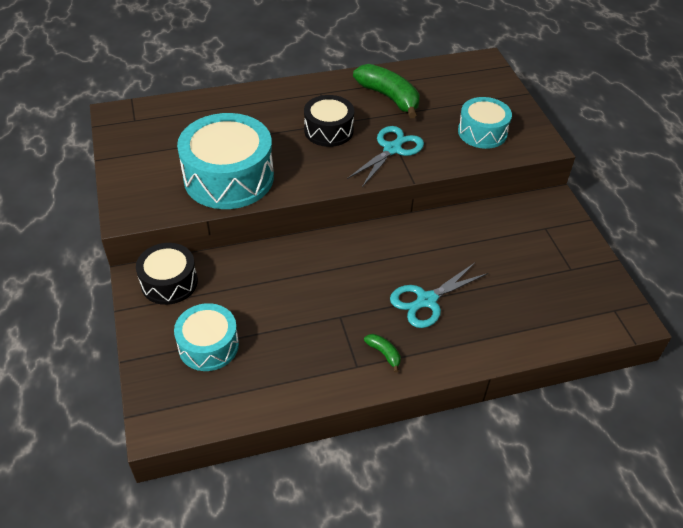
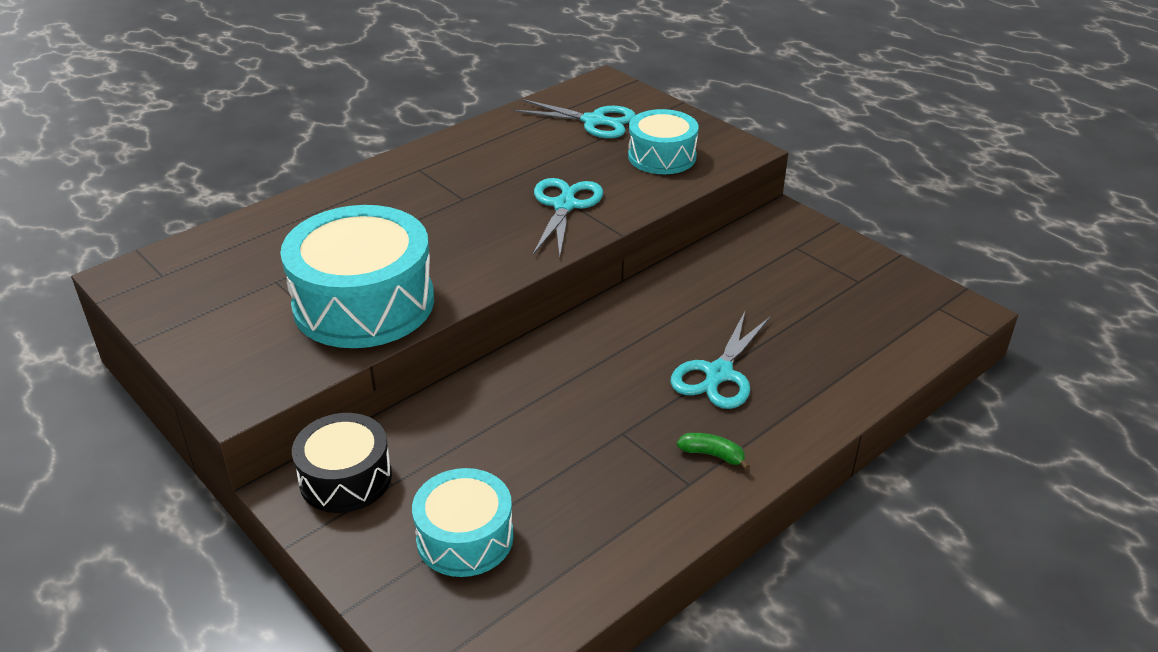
camera: 25 degrees left, 10 degrees down
black drum [304,95,354,147] -> none
green banana [353,64,420,118] -> none
none -> turquoise scissors [513,99,636,138]

